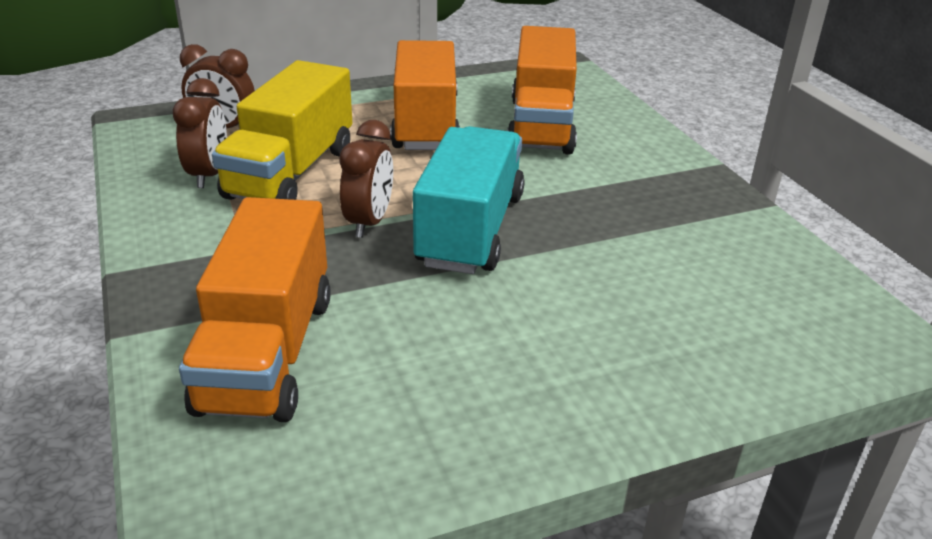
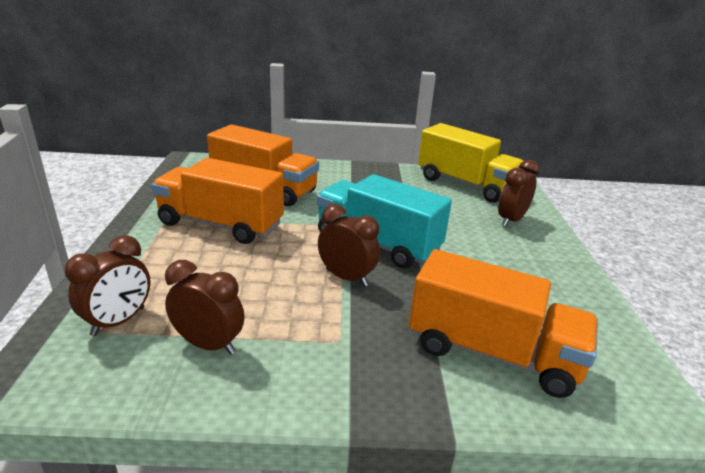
camera: 70 degrees left, 5 degrees down
yellow truck [212,60,352,200] -> yellow truck moved to [418,123,523,203]
none -> brown clock [498,160,540,227]

